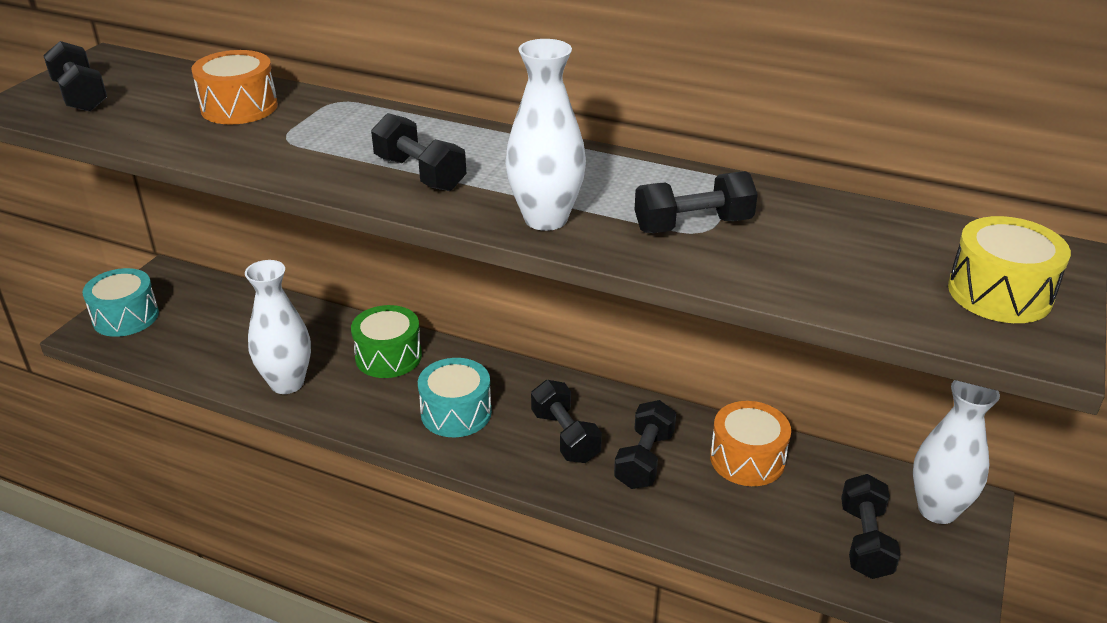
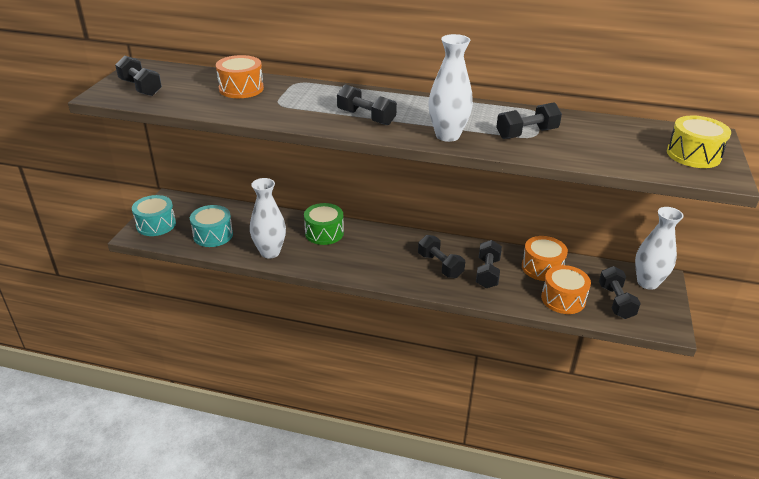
camera: 10 degrees left, 0 degrees up
turquoise drum [418,358,492,437] -> turquoise drum moved to [190,205,233,247]
none -> orange drum [541,265,591,314]

